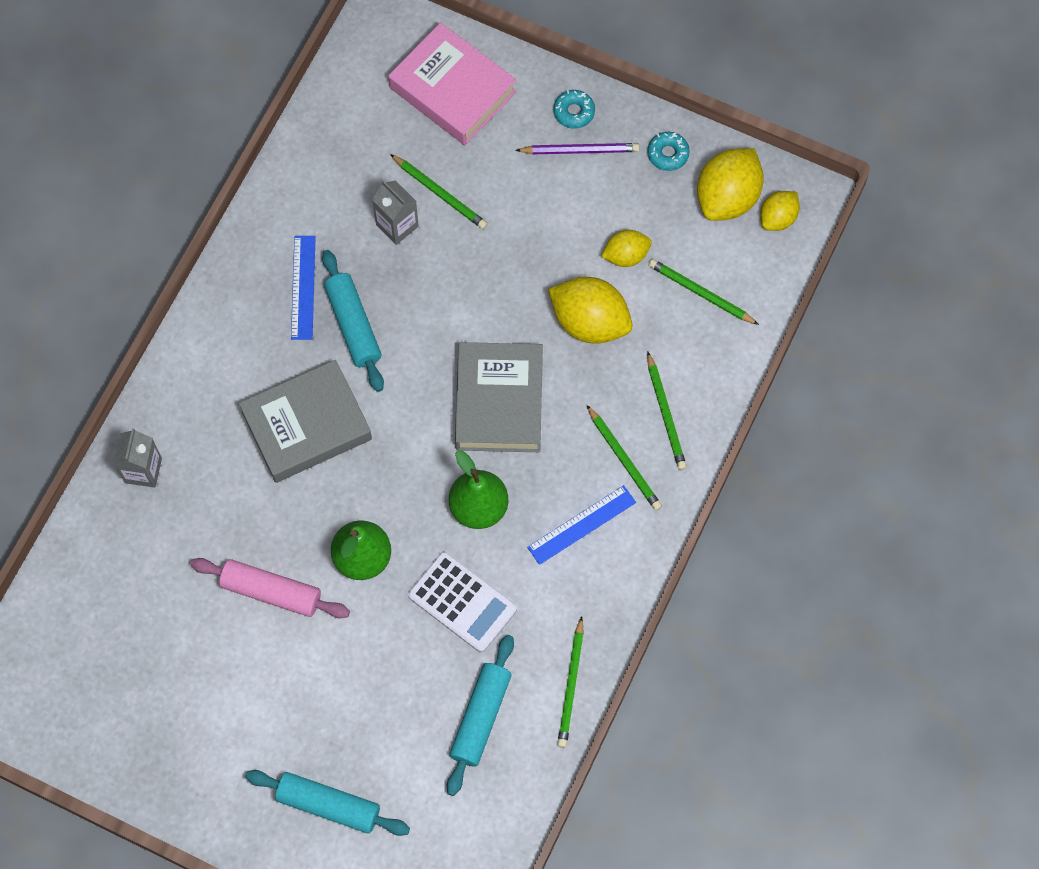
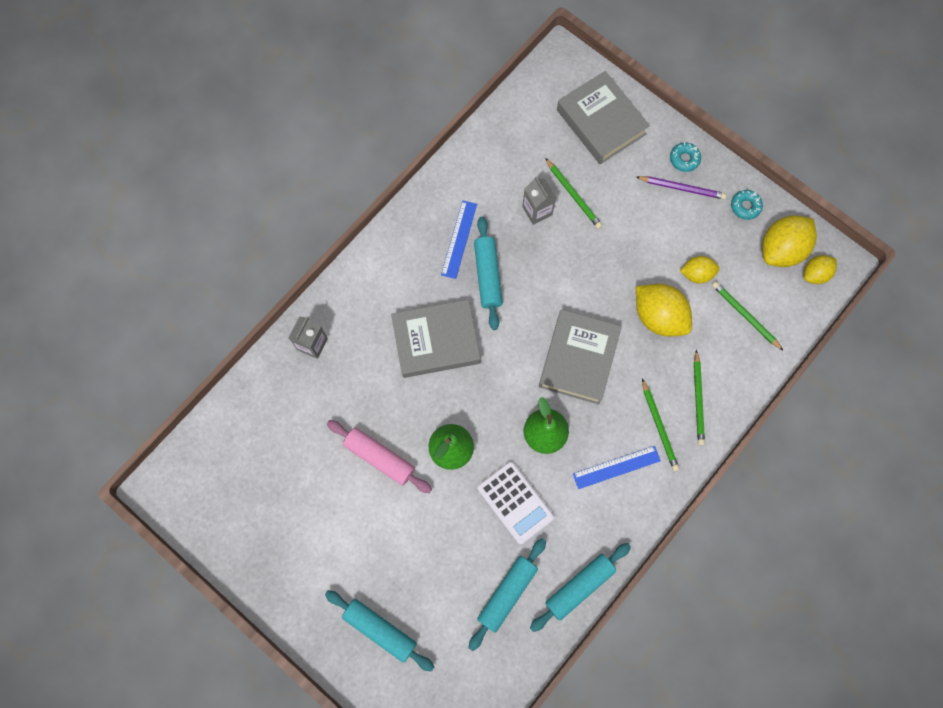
camera: 15 degrees right, 5 degrees up
pink book [388,22,516,145] -> grey book [557,71,650,164]
green pencil [557,616,584,748] -> turquoise rolling pin [530,543,631,632]

